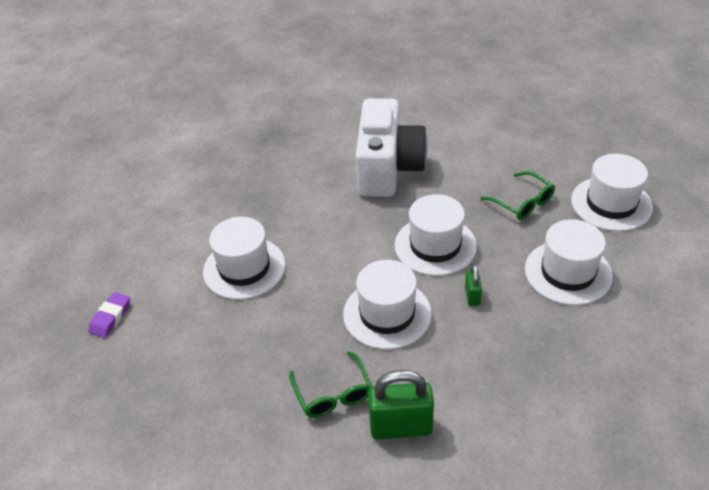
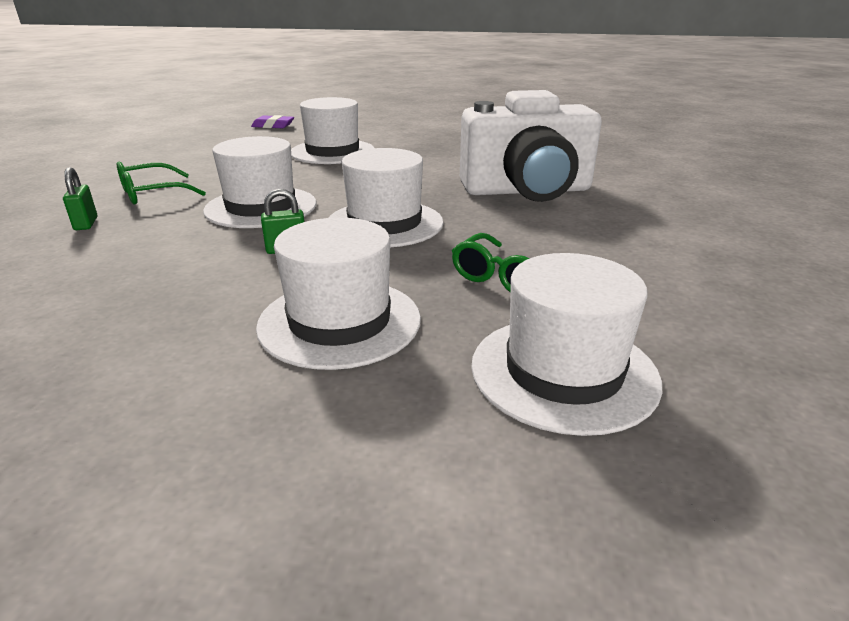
camera: 75 degrees right, 15 degrees down
green padlock [368,370,434,440] -> green padlock [63,167,97,230], size x0.51

